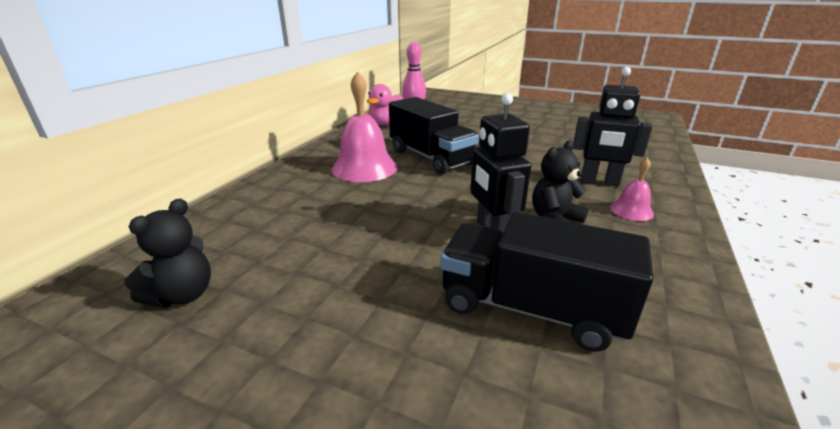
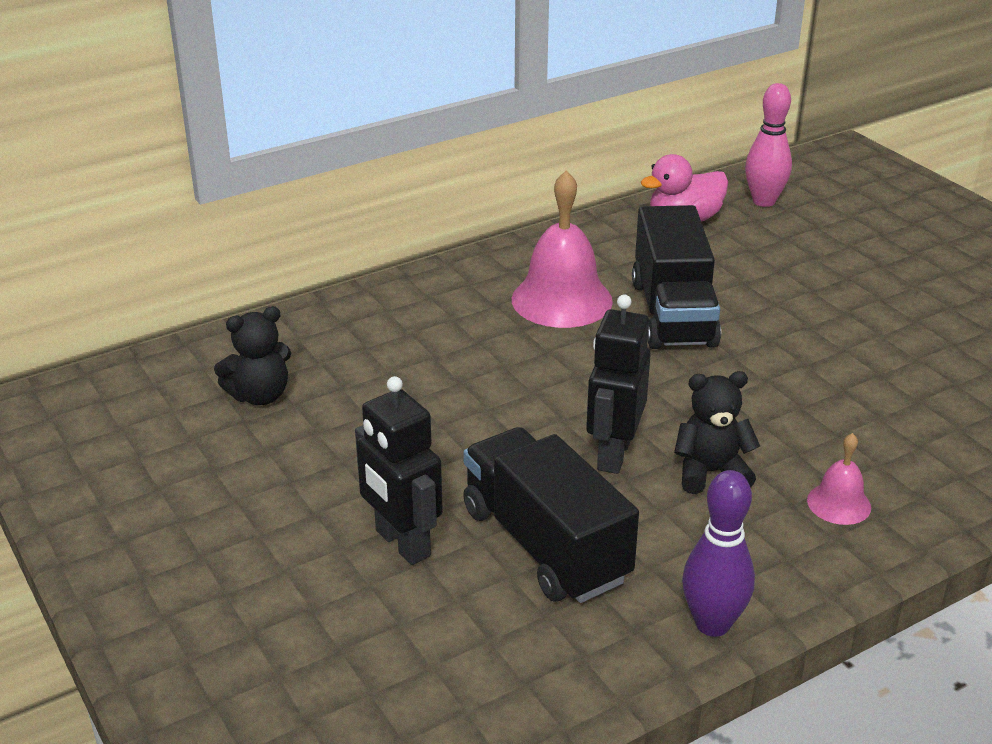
camera: 35 degrees right, 5 degrees up
black robot [573,67,653,187] -> black robot moved to [355,376,443,565]
none -> purple bowling pin [682,470,755,637]

